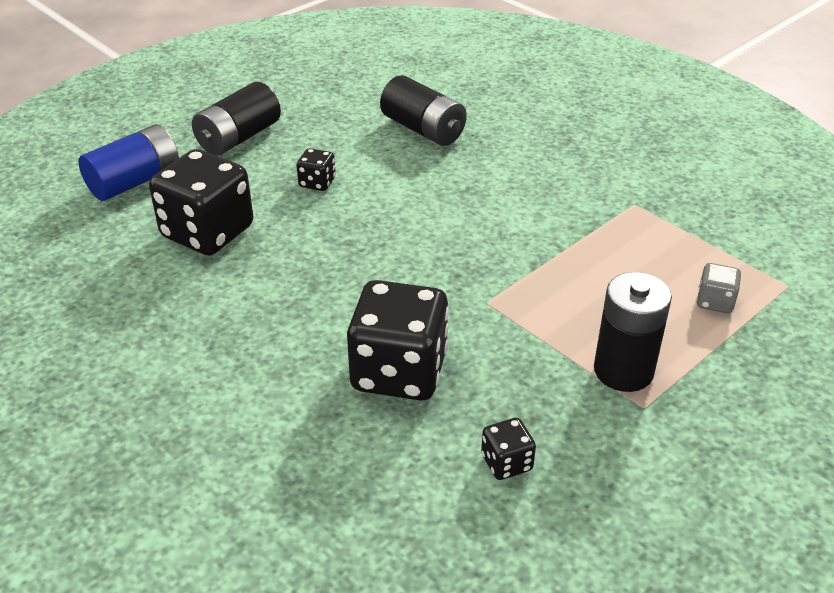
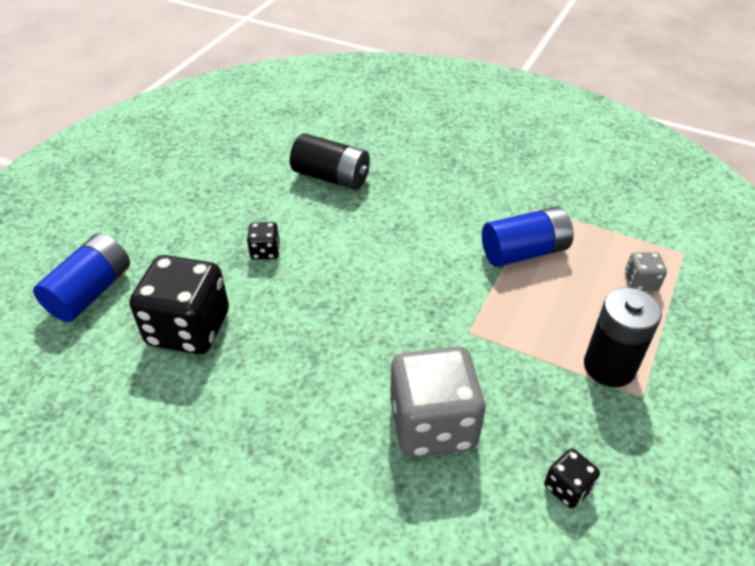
camera: 20 degrees left, 5 degrees up
black battery [192,82,281,156] -> none
black dice [347,280,449,400] -> grey dice [390,346,486,457]
none -> blue battery [482,206,574,267]

